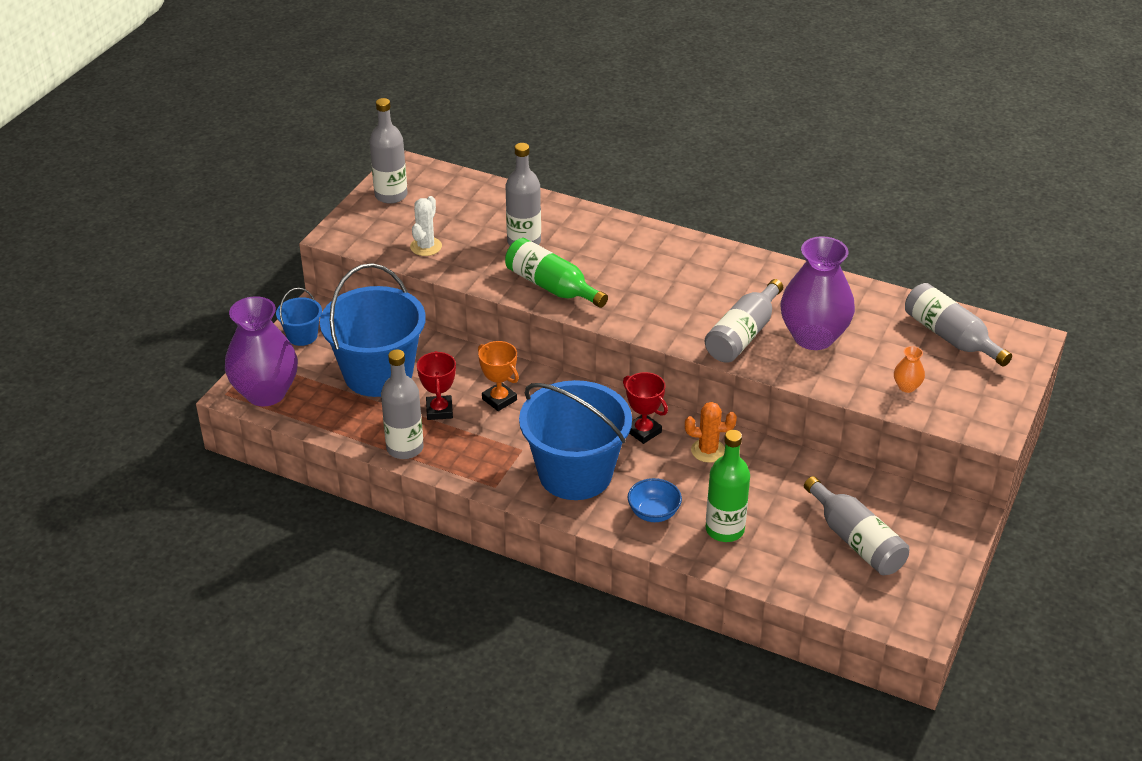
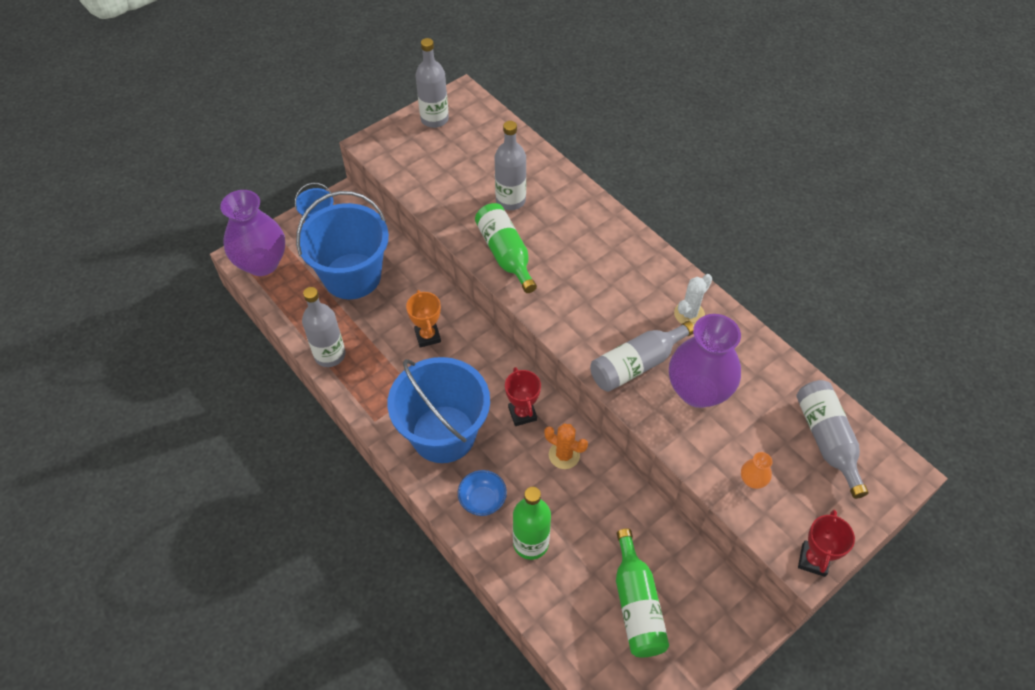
camera: 25 degrees right, 15 degrees up
white cactus [410,196,442,256] -> white cactus moved to [674,274,712,325]
red trophy [417,351,456,420] -> red trophy moved to [798,510,855,577]
grey bottle [804,476,909,575] -> green bottle [616,529,669,658]

